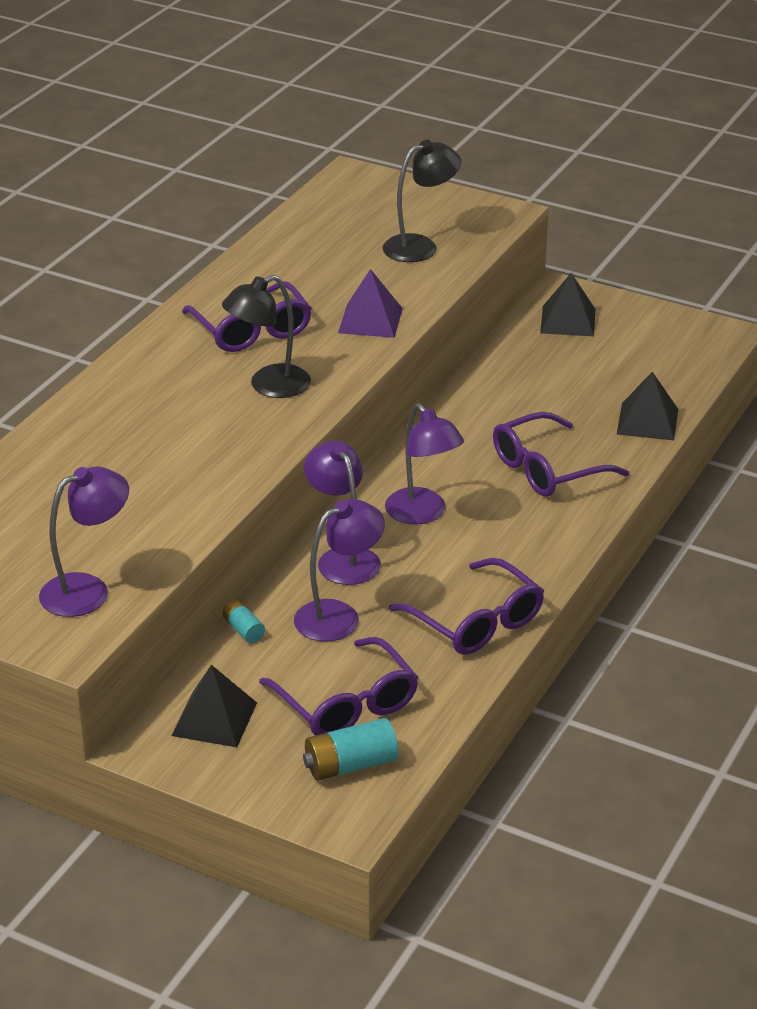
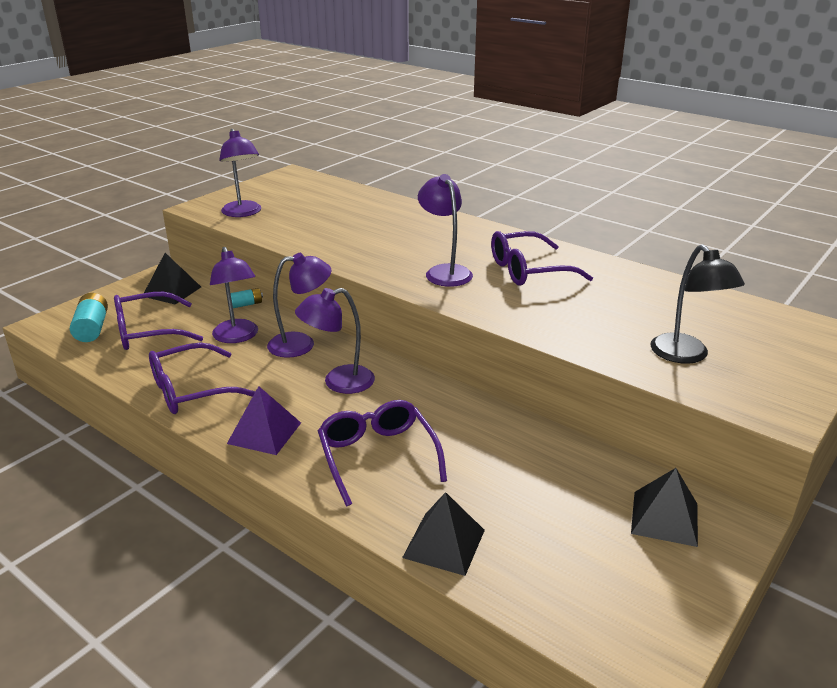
camera: 100 degrees right, 5 degrees down
black lamp [222,275,311,398] -> purple lamp [418,174,473,287]
purple pyramid [338,269,403,338] -> purple pyramid moved to [227,386,301,455]

